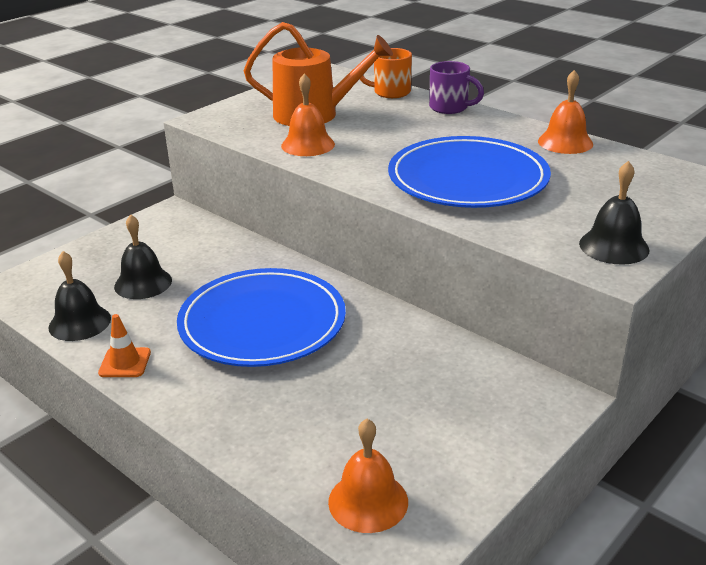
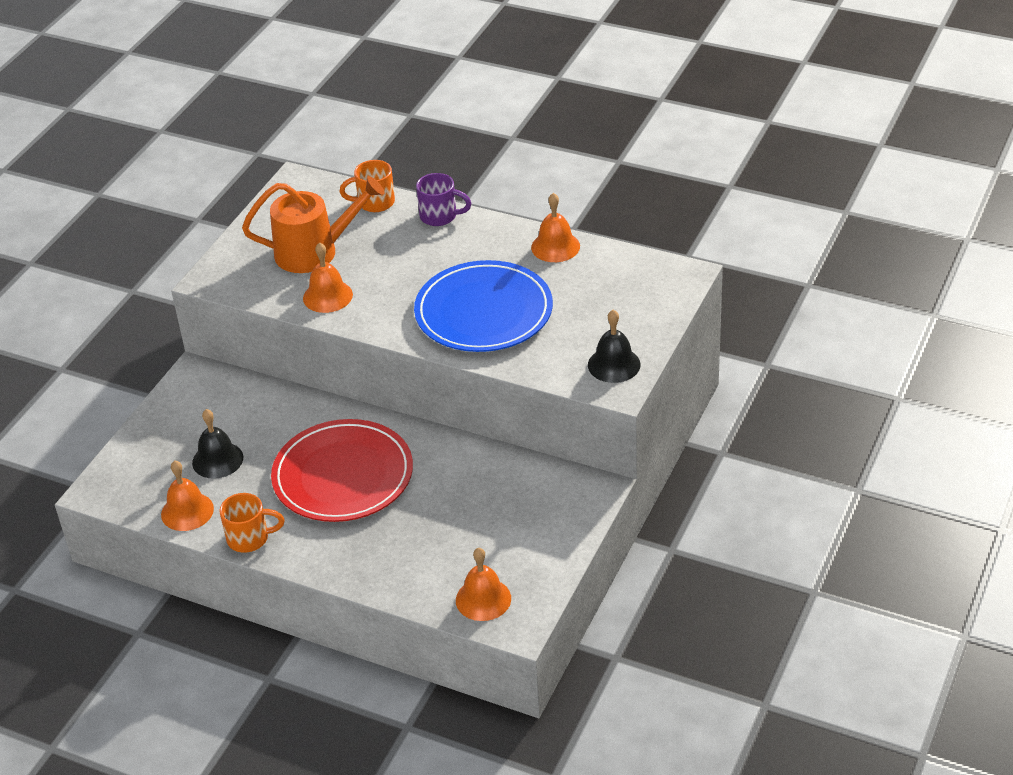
camera: 15 degrees left, 10 degrees up
black bell [49,251,111,341] -> orange bell [161,461,214,531]
orange traffic cone [98,314,151,377] -> orange mug [219,493,285,553]
blue plate [177,268,346,367] -> red plate [271,419,413,522]

